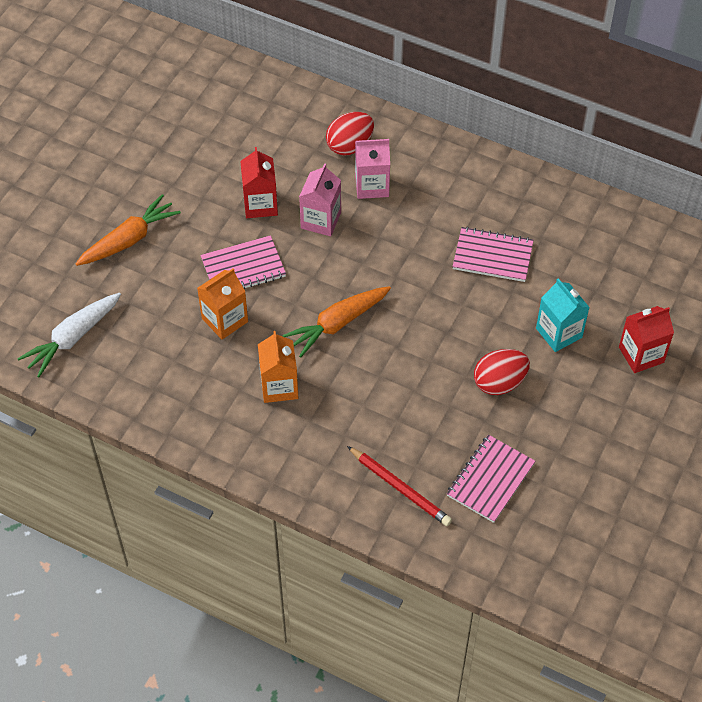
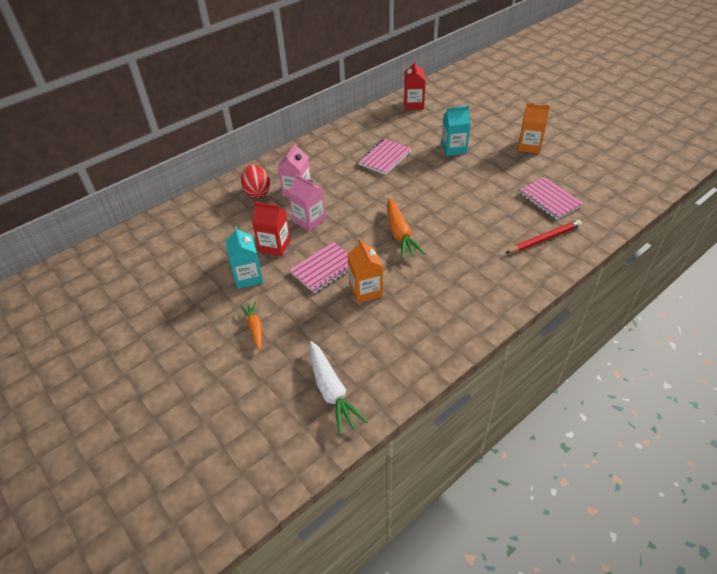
camera: 65 degrees left, 10 degrees down
orange carrot [75,194,181,266] -> orange carrot [240,301,262,350], size x0.61
pink notebook [200,235,286,289] -> pink notebook turned 45 degrees clockwise [289,242,348,293]
orange carton [258,331,298,403] -> orange carton moved to [518,103,550,154]
red egg [474,349,530,395] -> none
red carton [619,306,674,373] -> red carton moved to [404,60,425,110]
none -> turquoise carton [225,226,263,289]

